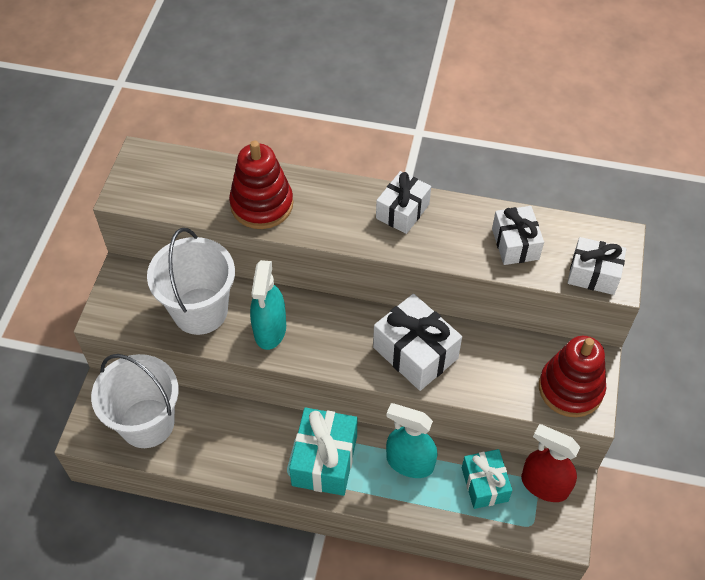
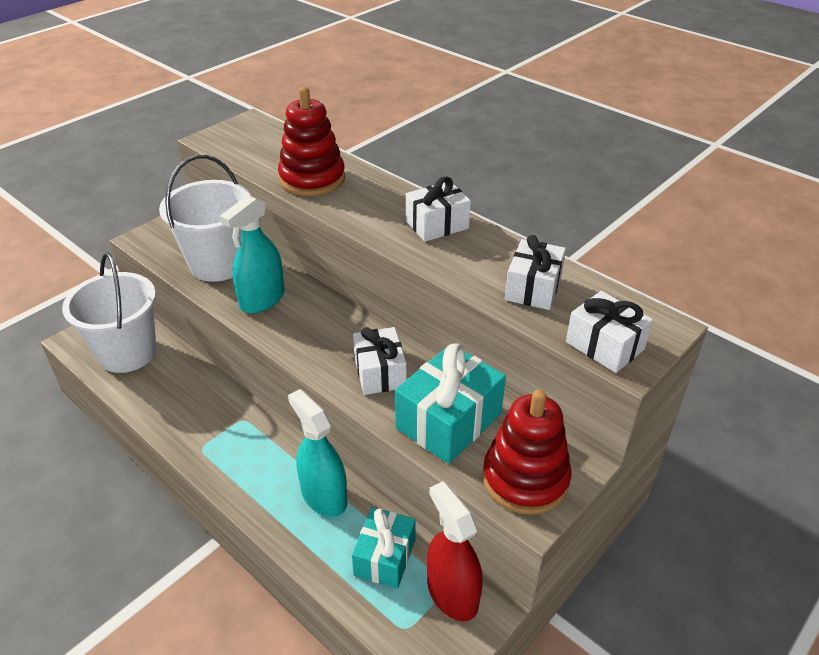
camera: 30 degrees right, 15 degrees down
turquoise gift [289,408,357,496] -> turquoise gift moved to [395,343,506,464]
white gift [373,294,462,391] -> white gift [353,327,407,395], size x0.67

